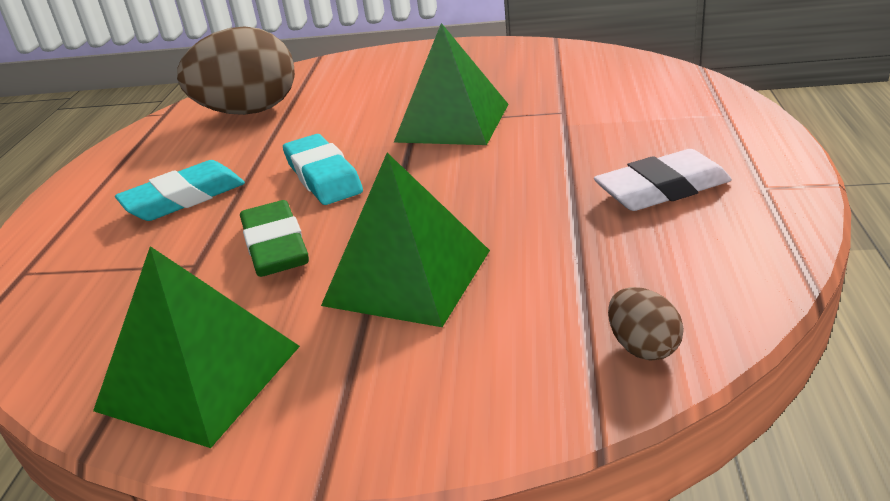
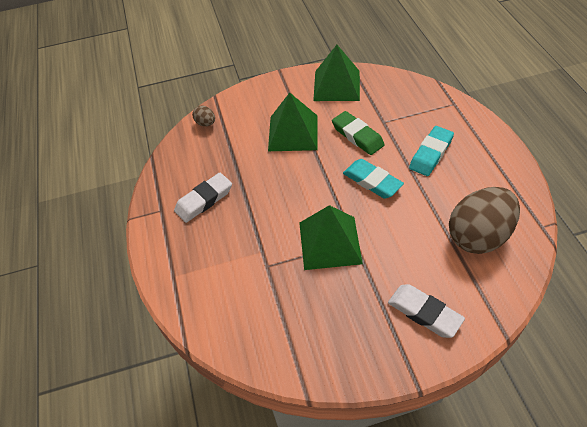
camera: 160 degrees right, 20 degrees up
none -> white eraser [388,284,465,338]

